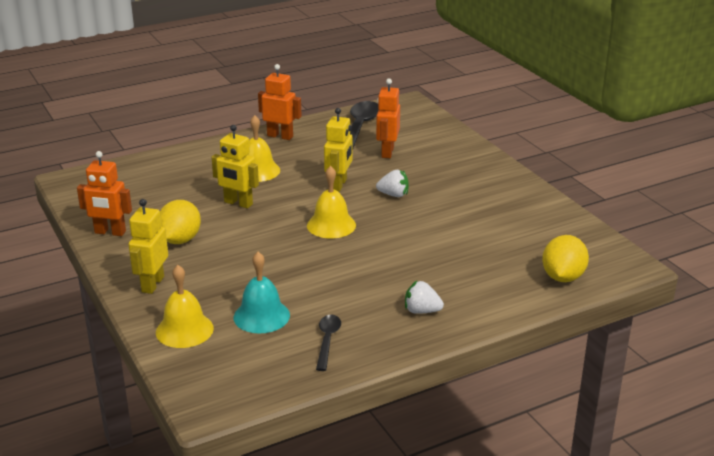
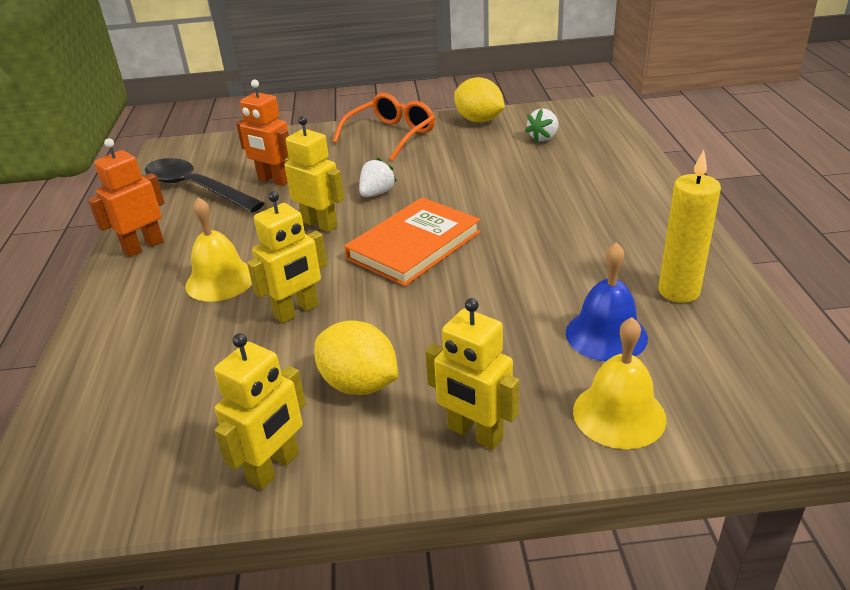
camera: 65 degrees left, 5 degrees up
orange robot [77,151,132,236] -> yellow robot [214,333,306,490]
turquoise bell [234,252,290,333] -> blue bell [566,242,648,362]
yellow bell [307,166,356,239] -> orange book [344,197,481,286]
black spoon [316,315,341,371] -> yellow candle [658,150,721,303]
white strawberry [405,280,444,314] -> white strawberry moved to [525,109,559,142]
yellow lemon [542,235,589,282] -> yellow lemon moved to [454,77,505,122]
none -> orange glasses [333,93,435,161]

